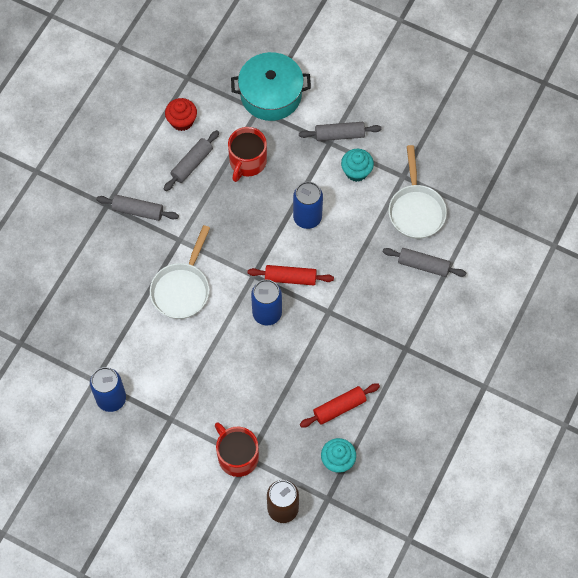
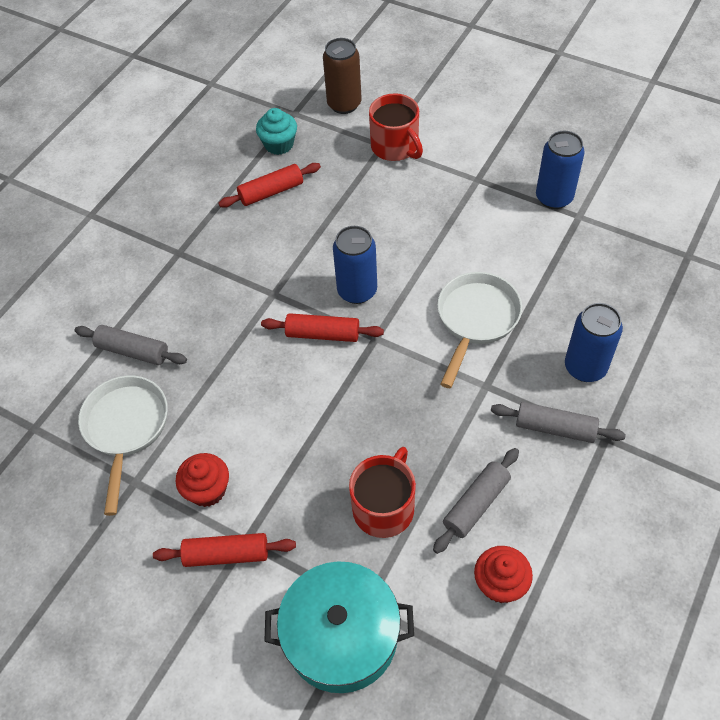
camera: 175 degrees left, 10 degrees down
blue can [293,182,323,229] -> blue can moved to [565,303,623,382]
grey rolling pin [299,122,382,141] -> red rolling pin [153,533,296,567]
turquoise cupcake [341,149,374,182] -> red cupcake [176,453,229,507]

